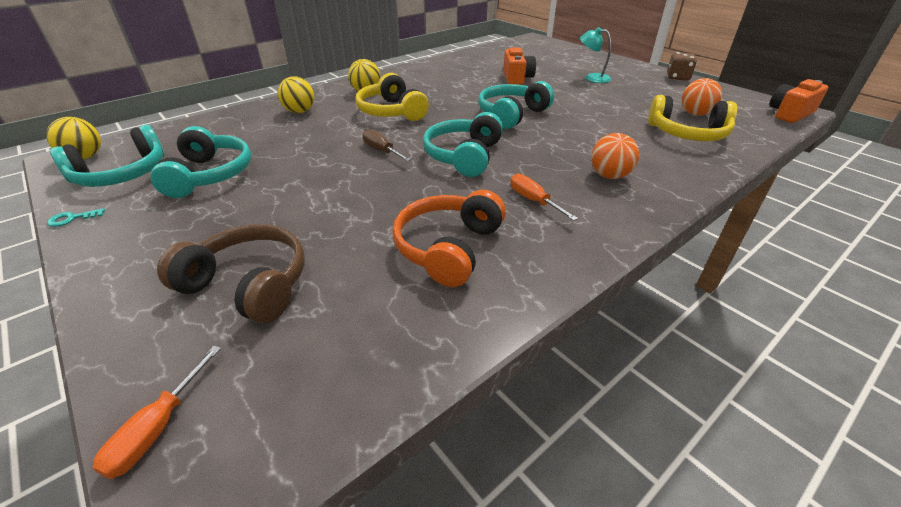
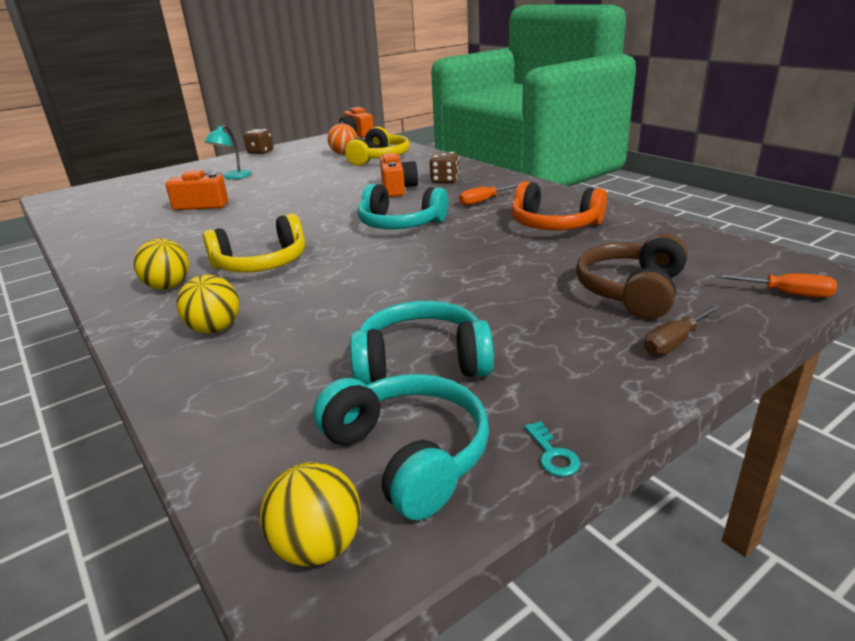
camera: 85 degrees left, 10 degrees down
brown screwdriver [363,129,411,161] -> brown screwdriver moved to [644,304,722,355]
turquoise headphones [478,81,554,129] -> none
orange ball [591,133,639,179] -> brown dice [429,152,459,183]
none -> orange camera [380,153,418,197]

